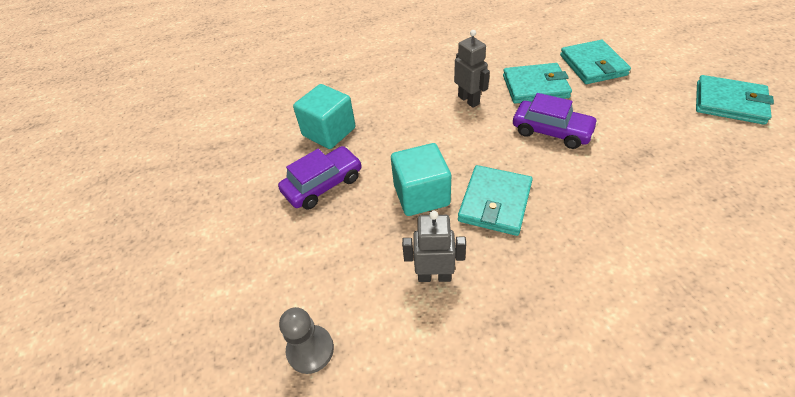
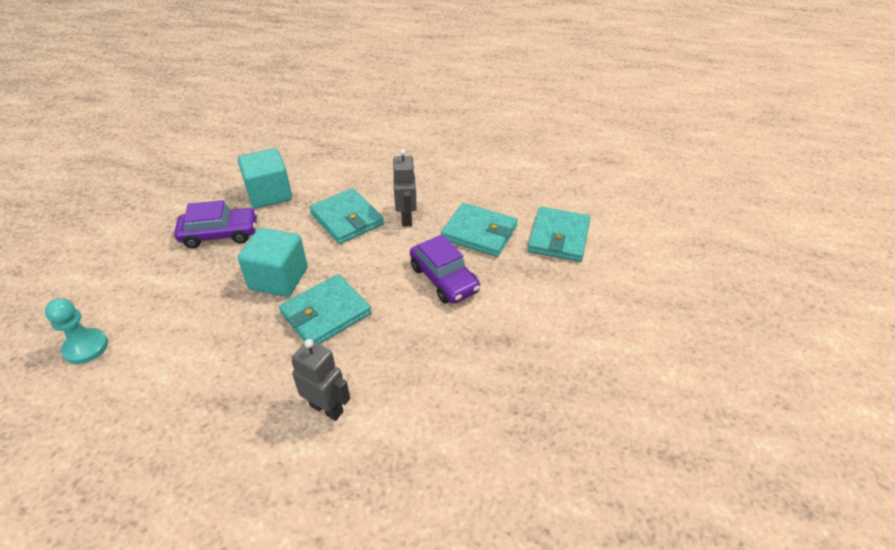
camera: 25 degrees right, 5 degrees down
grey pawn [279,307,334,374] -> turquoise pawn [45,298,108,364]
grey robot [402,211,466,282] -> grey robot moved to [292,339,350,421]
turquoise wallet [696,75,774,125] -> turquoise wallet moved to [309,188,384,244]

